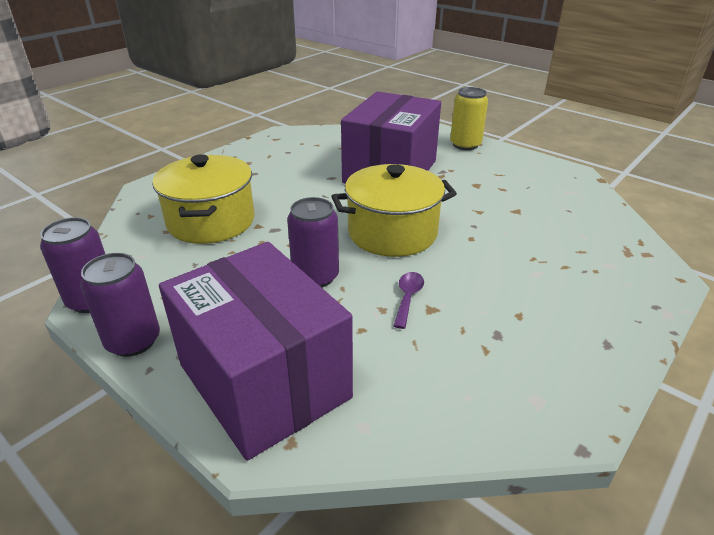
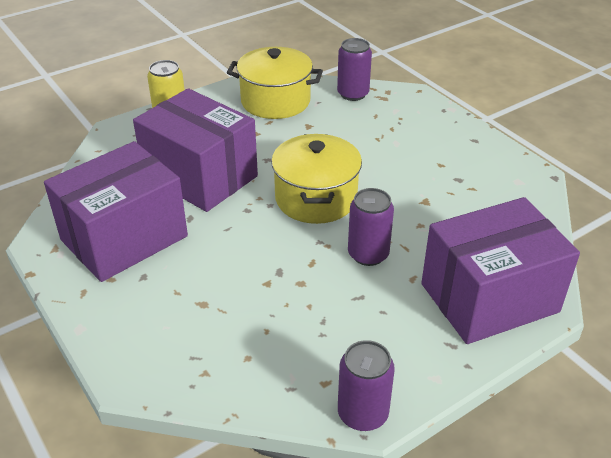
camera: 75 degrees left, 5 degrees up
purple can [80,253,160,357] -> purple can moved to [337,38,372,101]
yellow pot [152,154,255,244] -> yellow pot moved to [227,47,323,119]
purple spoon [394,272,424,329] -> none
none -> purple box [44,141,188,282]

